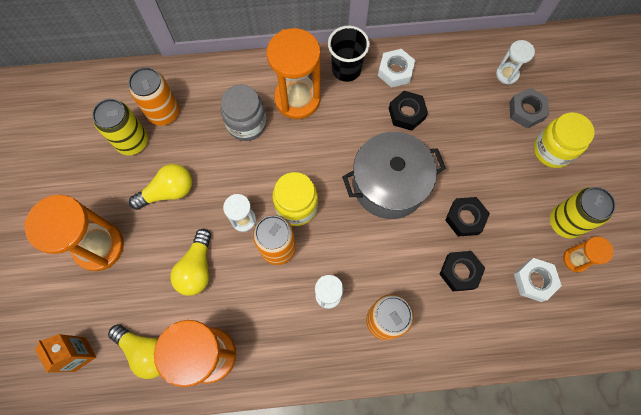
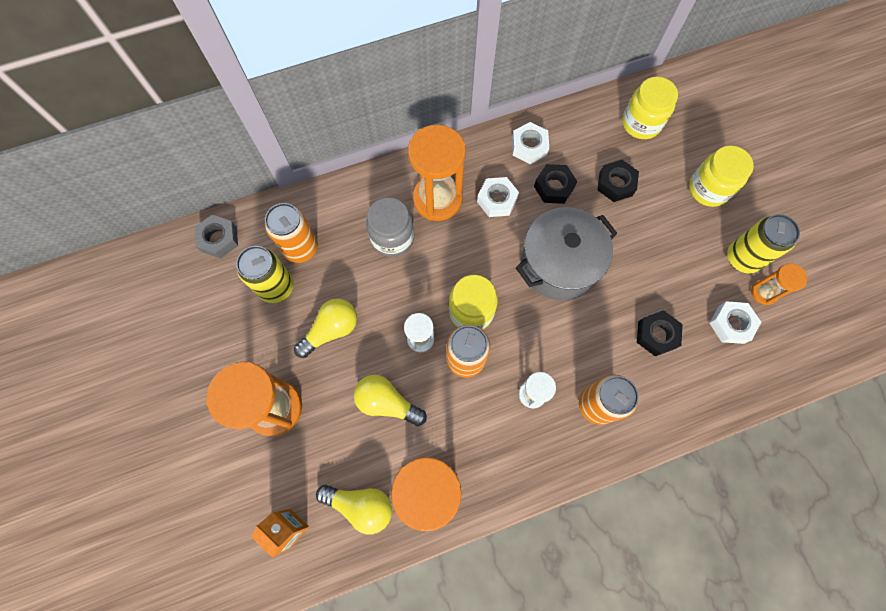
camera: 15 degrees left, 0 degrees up
yellow light bulb [170,229,211,296] -> yellow light bulb turned 120 degrees clockwise [354,375,427,426]
black cup [328,26,370,82] -> none
black nut [445,197,490,237] -> black nut moved to [597,160,639,202]
white hourglass [496,40,535,85] -> yellow jar [622,77,678,139]
grey nut [510,88,549,129] -> grey nut moved to [194,215,238,258]
none -> white nut [477,177,519,217]

